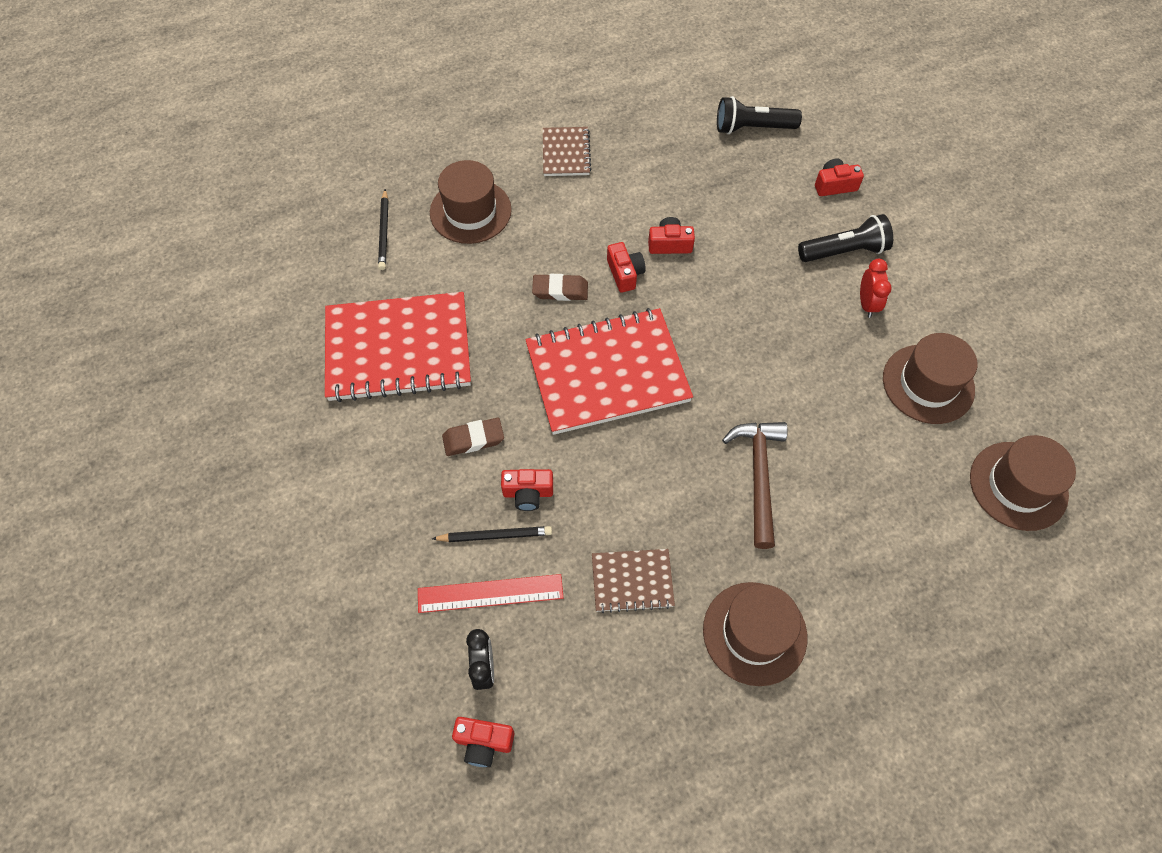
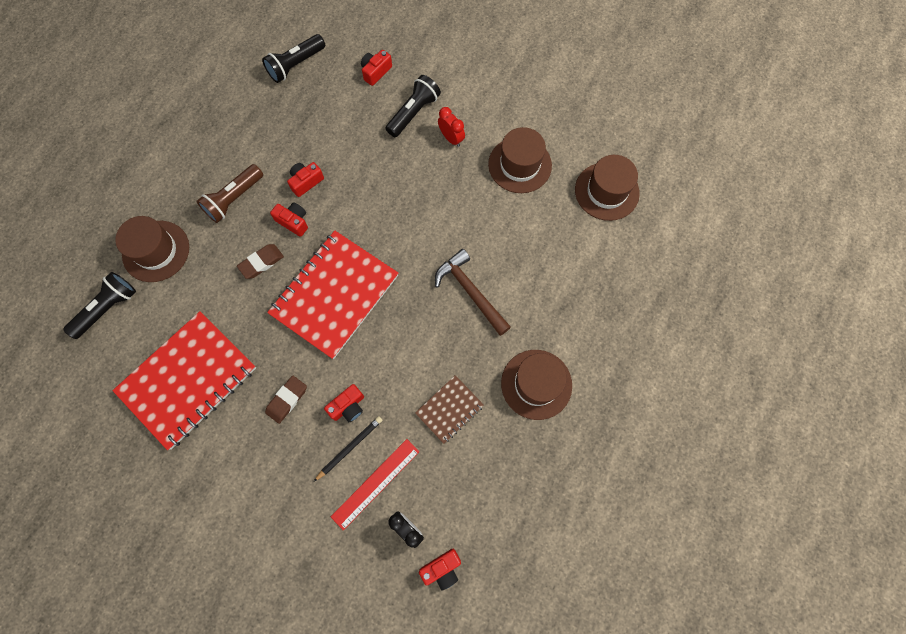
camera: 40 degrees left, 10 degrees up
black pencil [378,189,388,270] -> black flashlight [63,272,136,339]
brown notebook [543,127,592,176] -> none
none -> brown flashlight [196,164,263,223]

